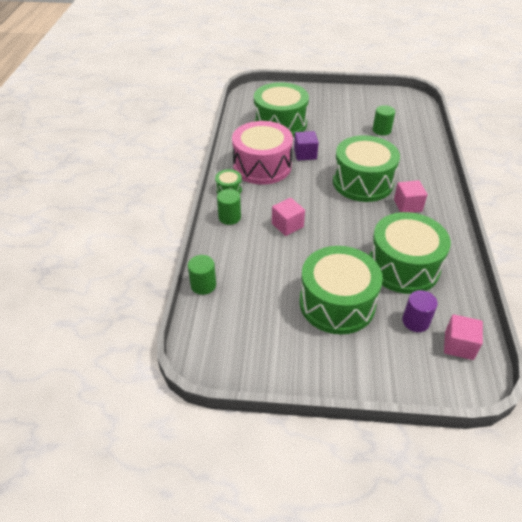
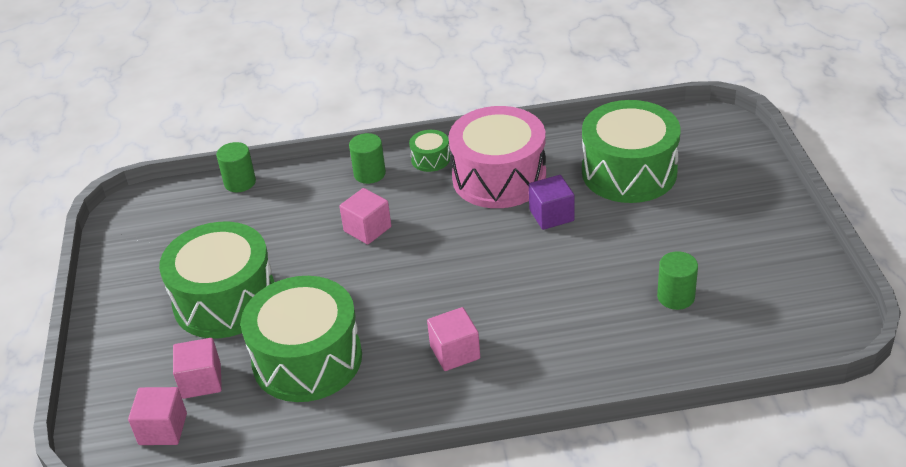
camera: 80 degrees right, 5 degrees down
green drum [333,135,400,202] -> none
purple cylinder [402,290,438,332] -> pink cube [173,338,222,399]

